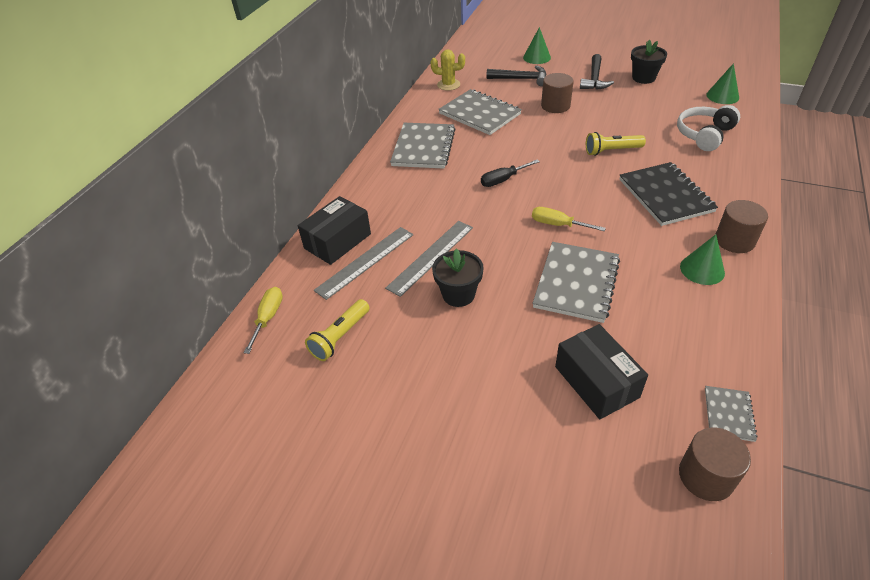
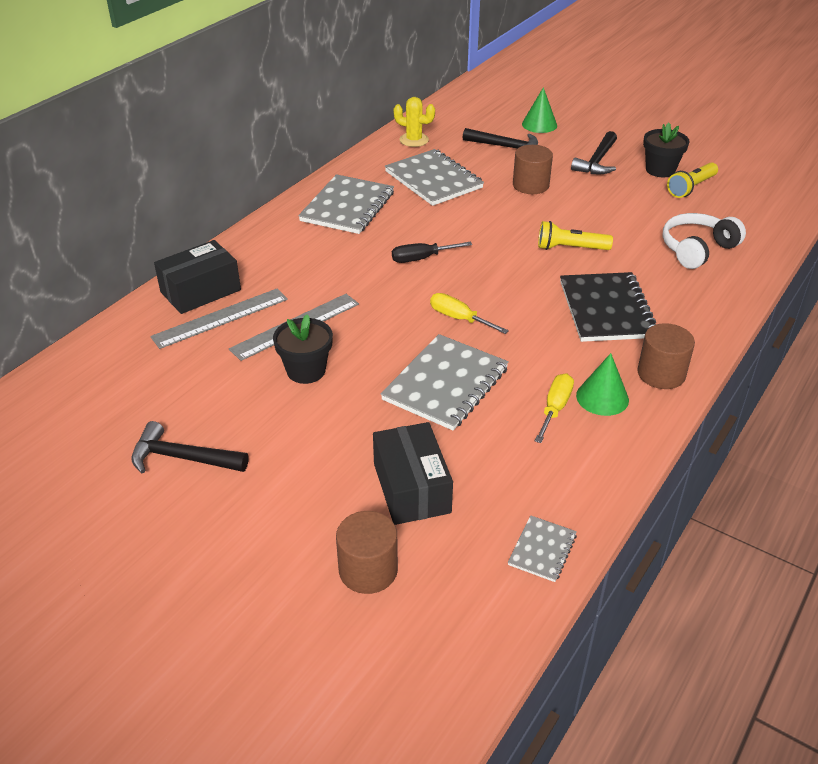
camera: 10 degrees right, 5 degrees down
yellow screwdriver [244,287,283,354] -> yellow screwdriver moved to [535,373,574,443]
yellow flashlight [305,299,370,361] -> yellow flashlight moved to [667,162,718,198]
brown cylinder [679,427,751,501] -> brown cylinder moved to [336,511,398,594]
green cone [706,63,739,104] -> none
none -> black hammer [131,421,248,473]

